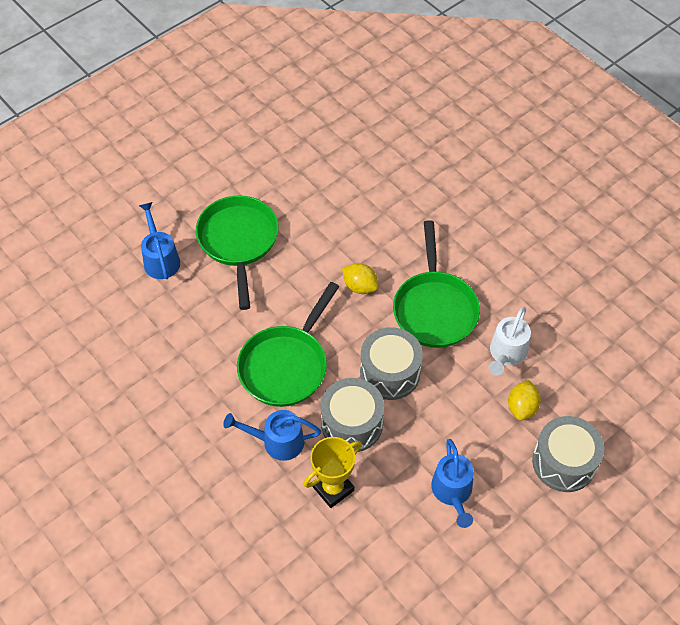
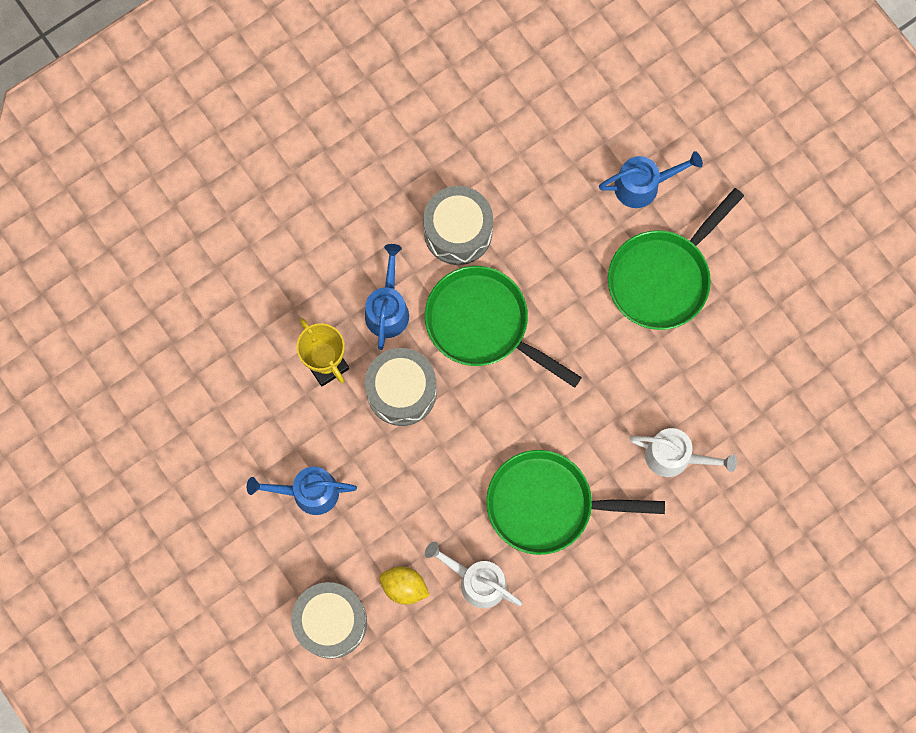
camera: 95 degrees right, 20 degrees up
green pan [196,196,279,310] -> green pan turned 135 degrees clockwise [608,188,744,330]
yellow lemon [342,263,379,294] -> none
grey drum [360,327,423,400] -> grey drum moved to [423,186,493,265]
none -> white watering can [629,428,737,477]

